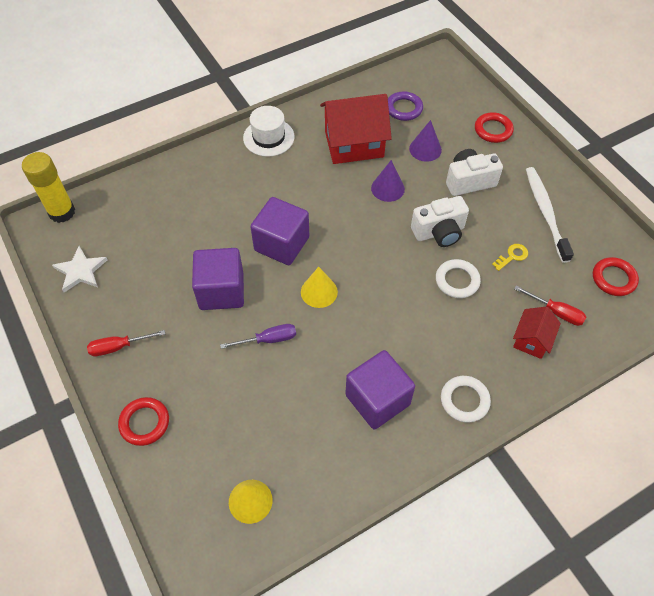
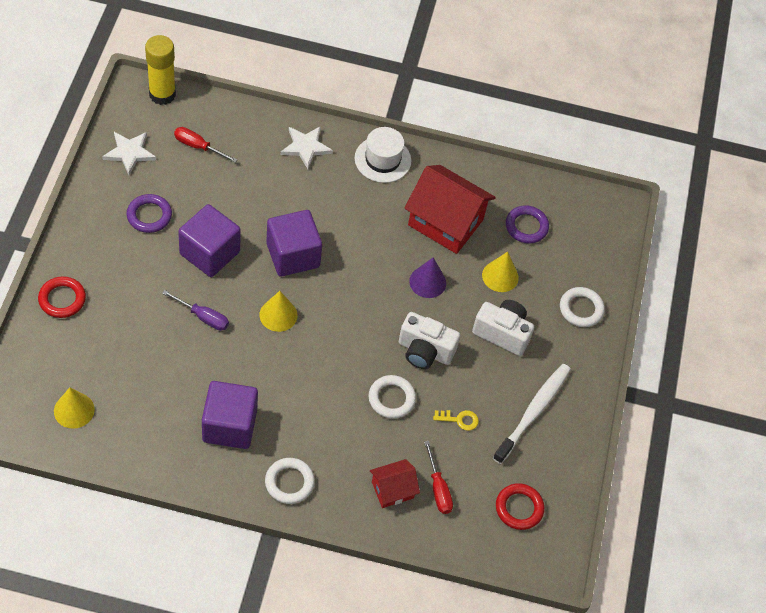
camera: 35 degrees right, 0 degrees up
red screwdriver [87,330,165,356] -> red screwdriver moved to [174,127,237,163]
purple cone [409,120,442,162] -> yellow cone [482,252,519,292]
red ring [475,112,514,143] -> white ring [560,287,605,327]
none -> purple ring [126,194,172,233]
none -> white star [281,126,333,169]

